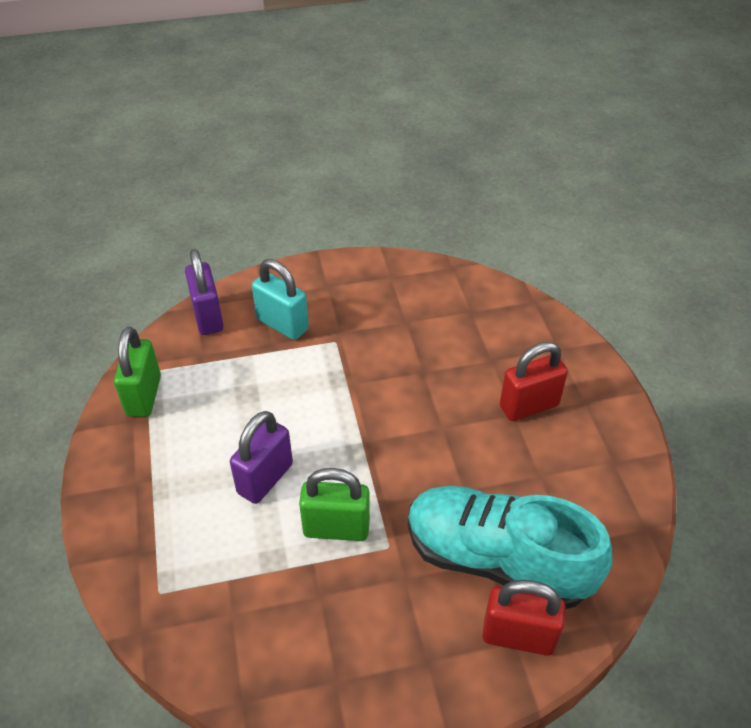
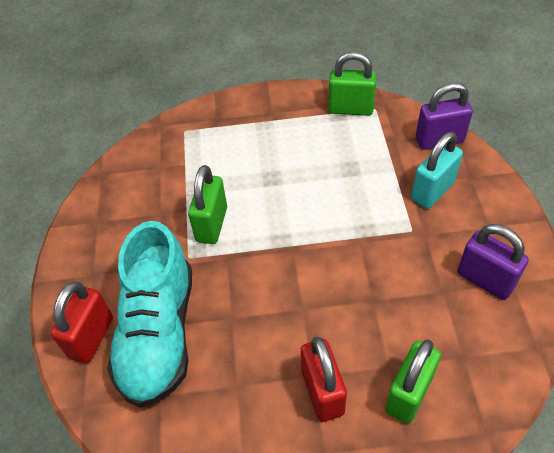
camera: 100 degrees right, 5 degrees up
purple padlock [230,411,293,504] -> purple padlock moved to [457,224,529,300]
turquoise shoe [408,486,612,609] -> turquoise shoe turned 150 degrees clockwise [107,221,192,408]
none -> green padlock [385,339,441,424]

